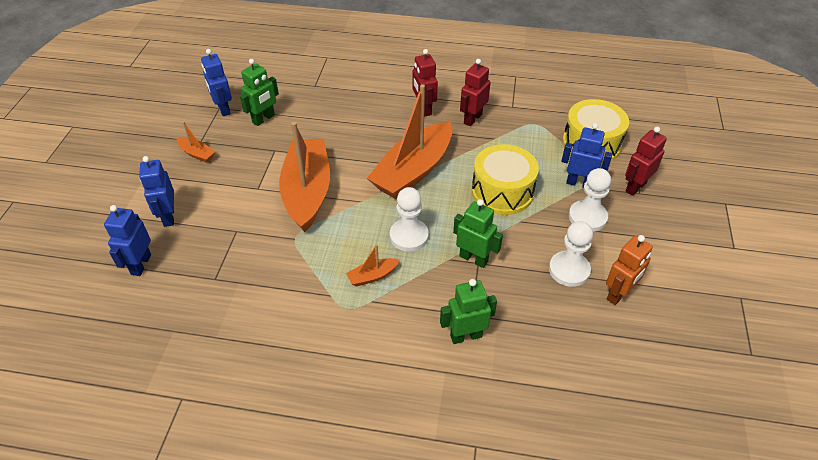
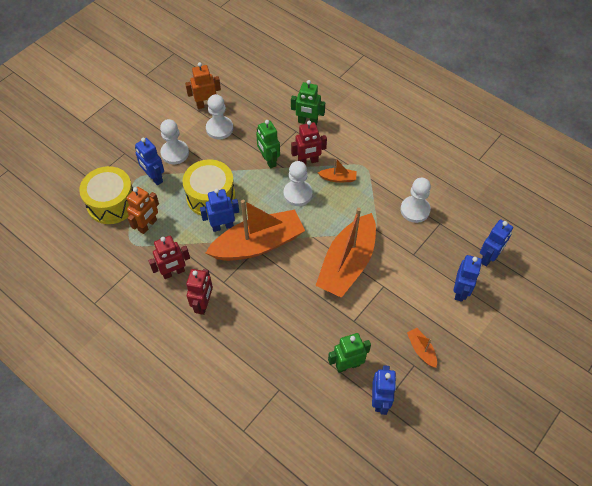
camera: 150 degrees left, 10 degrees up
red robot [625,127,667,196] -> red robot moved to [291,121,327,165]
none -> orange robot [126,187,159,234]
none -> blue robot [200,189,239,232]
none -> white pawn [400,178,431,223]

